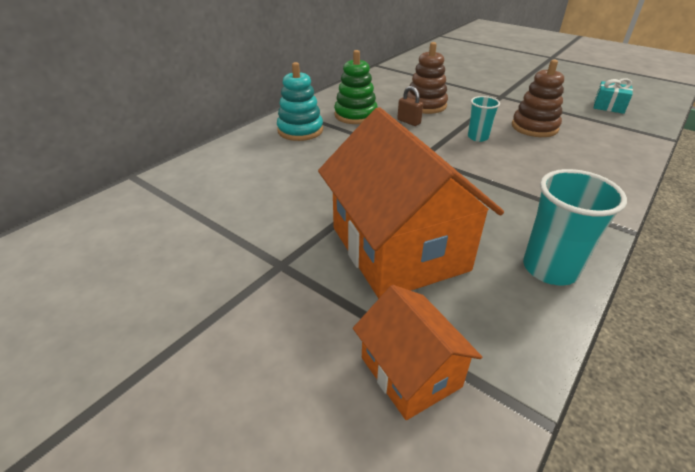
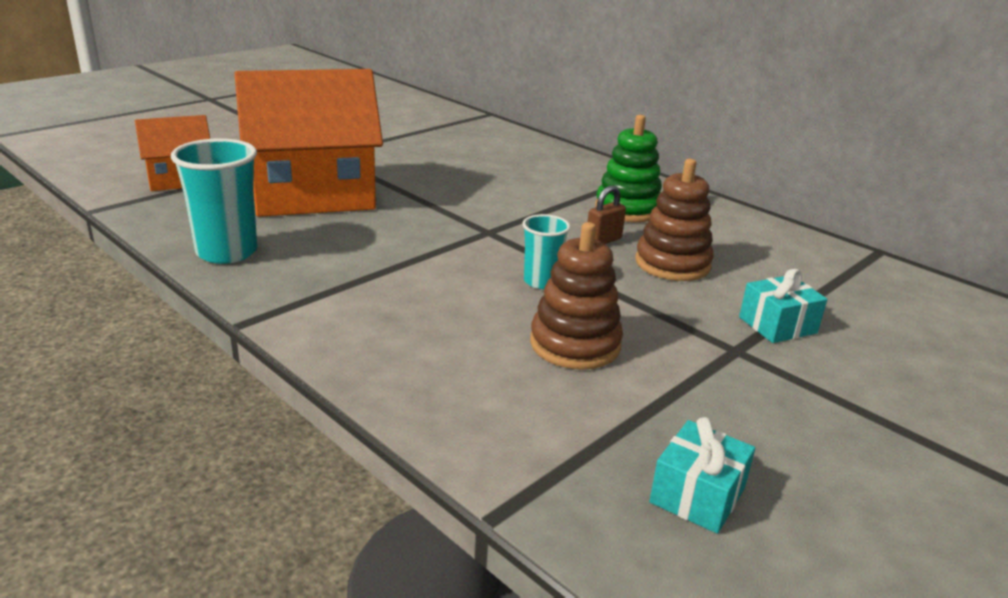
camera: 95 degrees right, 10 degrees down
turquoise stacking toy [277,62,323,141] -> none
none -> turquoise gift [739,269,827,343]

